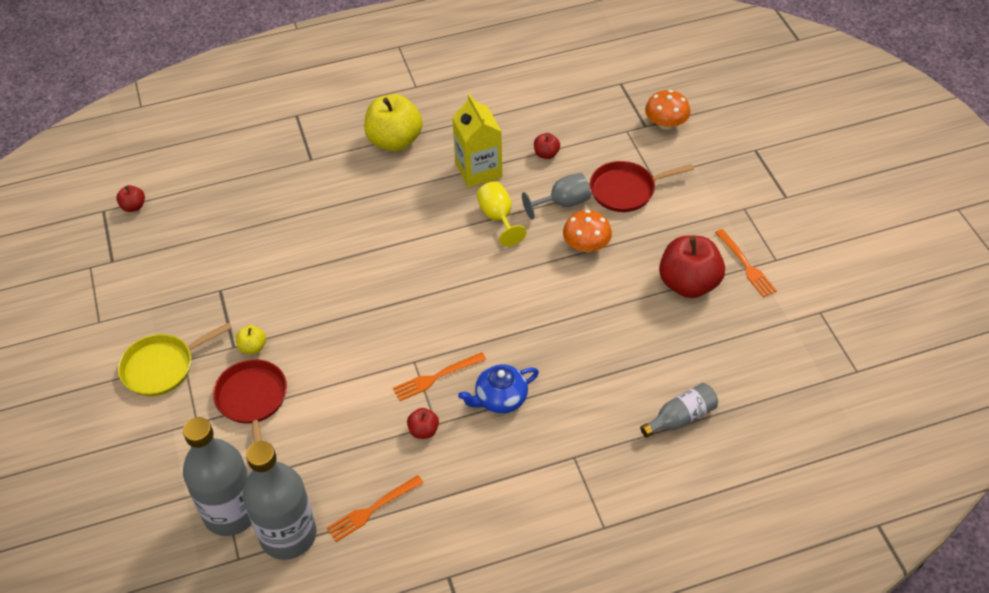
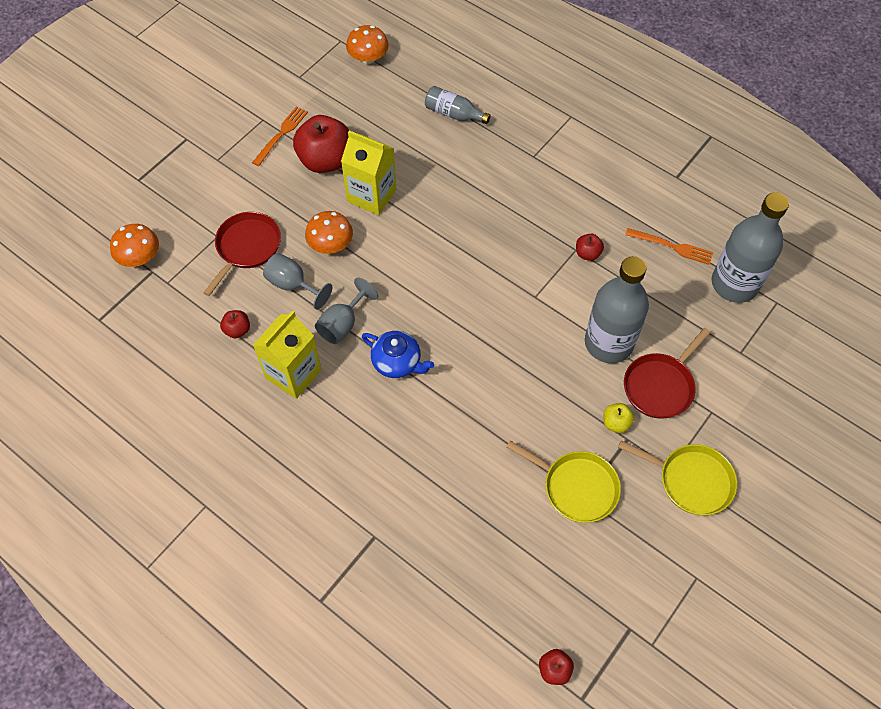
camera: 125 degrees left, 10 degrees up
grey bottle [183,417,252,536] -> grey bottle moved to [585,256,649,363]
yellow apple [364,94,423,151] -> none
orange fork [393,352,486,401] -> none
blue teapot [458,364,539,414] -> blue teapot moved to [362,331,434,378]
yellow goblet [477,181,527,247] -> grey goblet [315,278,378,344]
red pan [590,161,694,212] -> red pan turned 105 degrees counterclockwise [203,212,281,296]
none -> yellow carton [341,130,396,215]
none -> orange mushroom [346,25,389,64]
none -> yellow pan [507,441,621,523]

